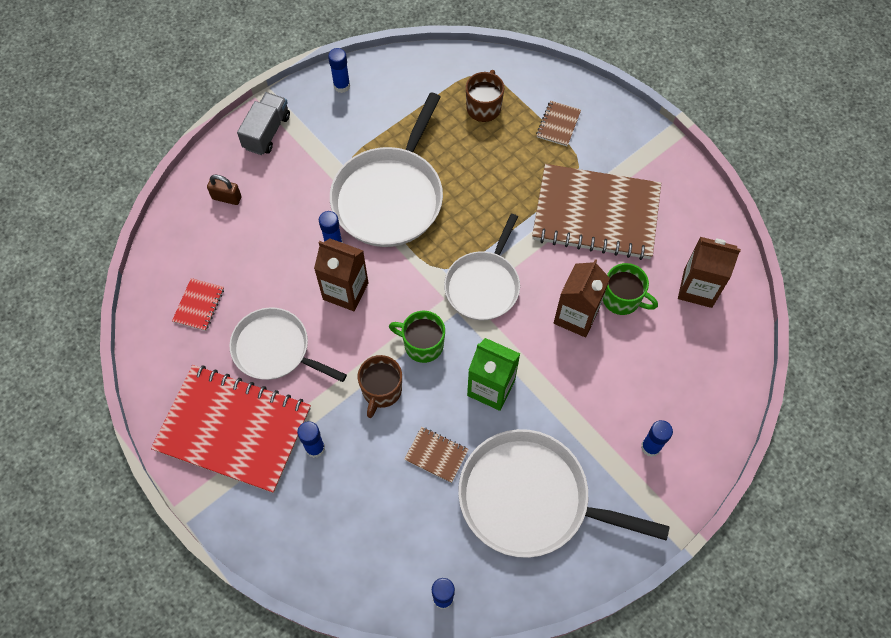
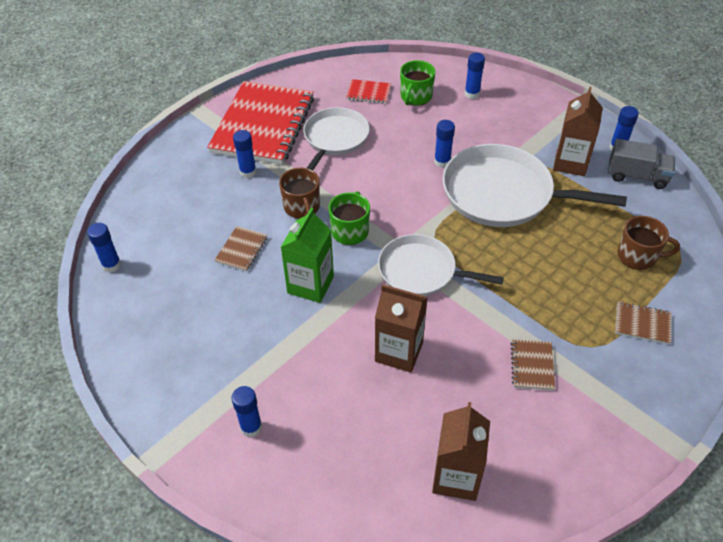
camera: 85 degrees right, 15 degrees down
brown padlock [207,175,241,205] -> blue glue stick [465,53,485,99]
grey truck [237,92,290,155] -> grey truck moved to [608,139,675,189]
brown carton [314,239,368,311] -> brown carton moved to [553,87,603,176]
brown mug [358,355,402,418] -> brown mug turned 120 degrees counterclockwise [279,168,320,219]
white pan [458,429,670,558] -> none
brown notebook [532,164,661,260] -> brown notebook [511,339,555,391], size x0.40
green mug [603,263,658,315] -> green mug moved to [400,60,435,106]

